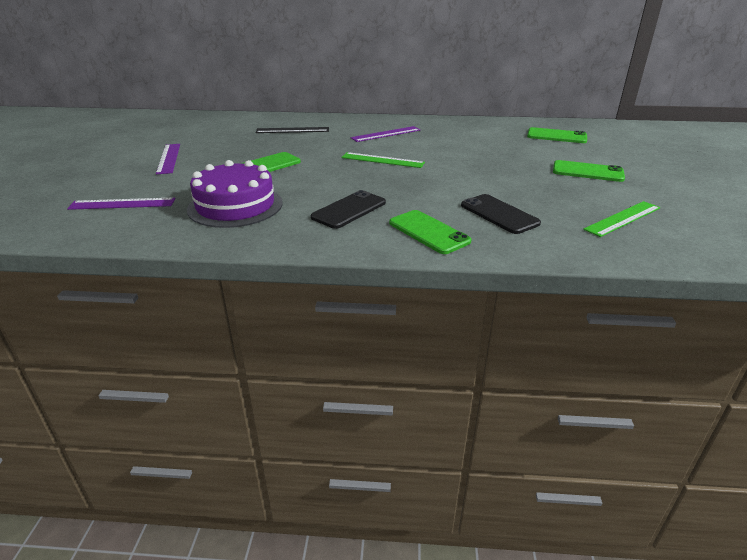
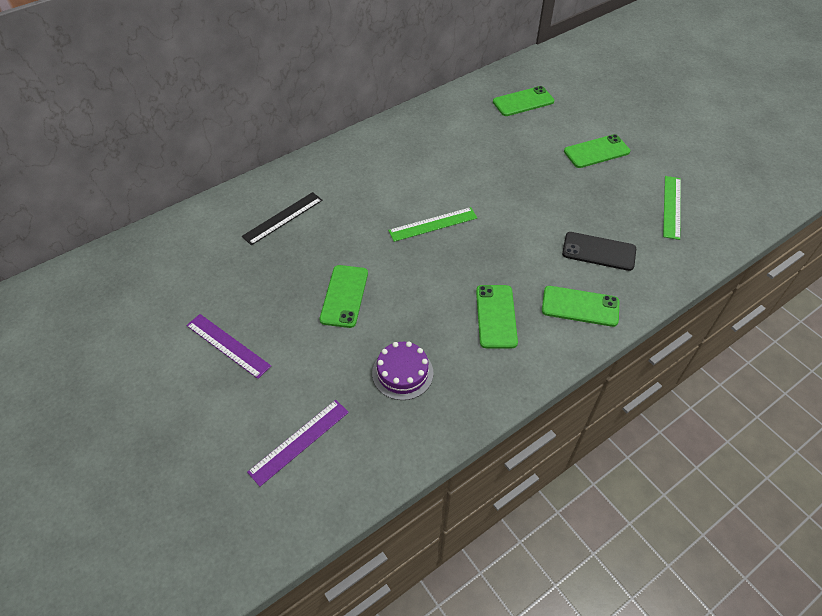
camera: 40 degrees left, 20 degrees up
purple cake [187,160,282,228] -> purple cake [372,342,433,400], size x0.62
black phone [311,190,386,229] -> green phone [476,285,518,348]
purple ruler [351,126,420,142] -> none

